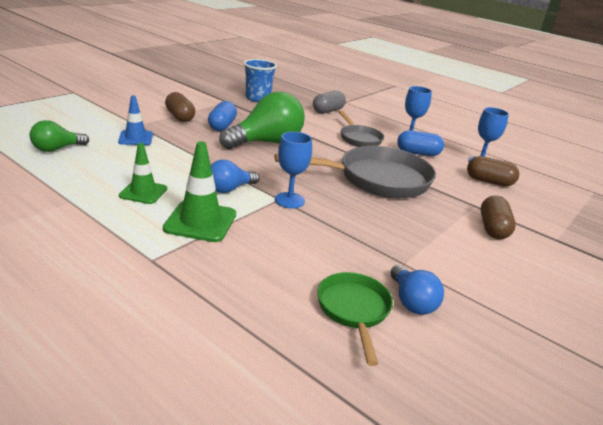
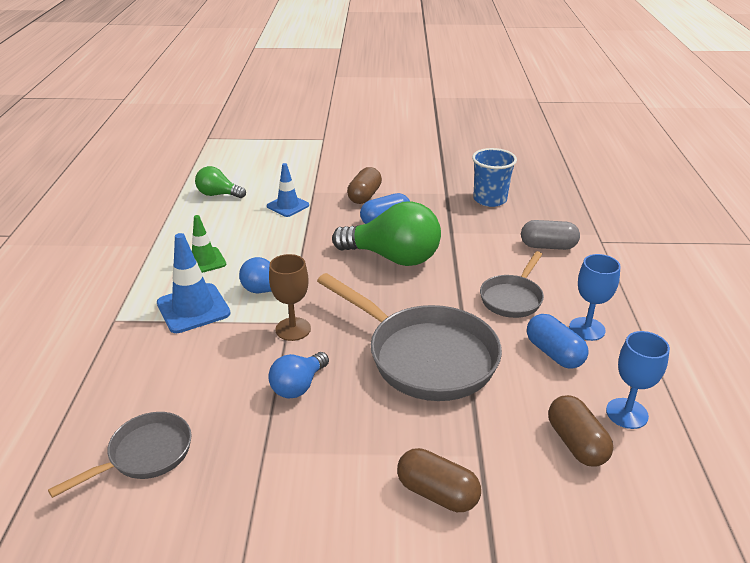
camera: 55 degrees right, 5 degrees up
green traffic cone [163,141,236,242] -> blue traffic cone [157,233,231,333]
blue goblet [275,132,312,208] -> brown goblet [269,254,311,341]
green pan [317,272,393,366] -> grey pan [48,412,191,498]
blue light bulb [390,265,444,315] -> blue light bulb moved to [268,352,329,398]
brown capsule [480,196,516,239] -> brown capsule turned 60 degrees clockwise [397,448,481,512]

